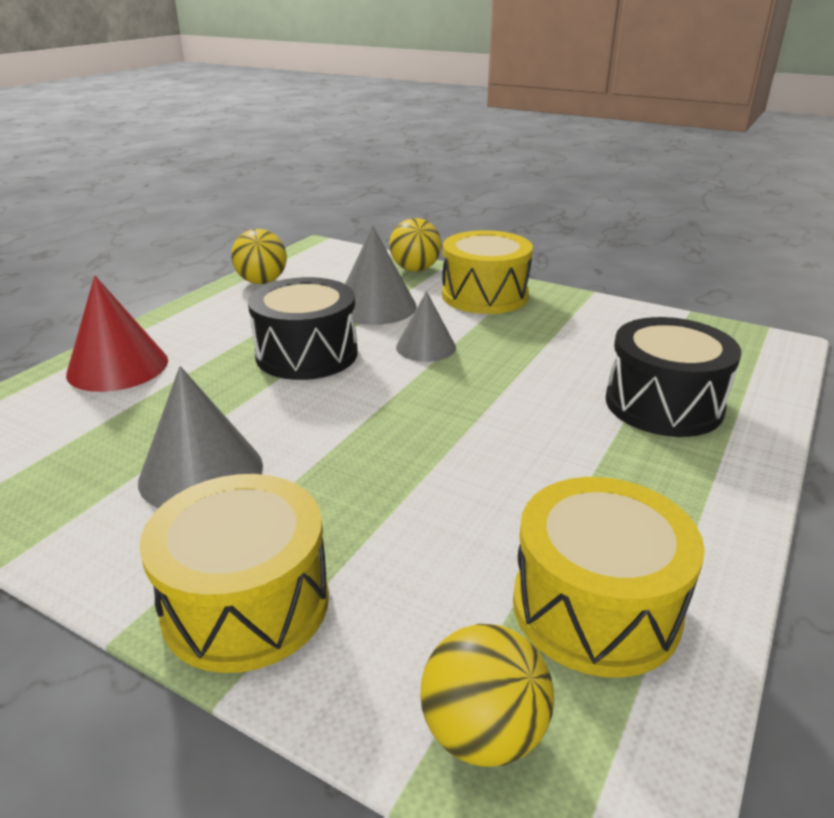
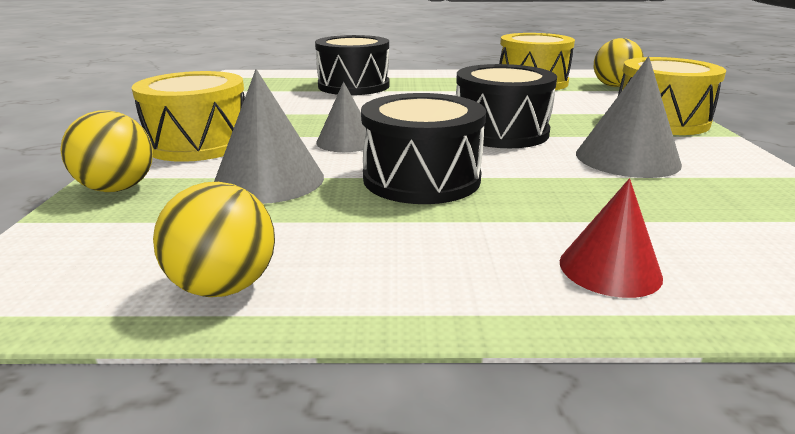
camera: 120 degrees left, 5 degrees down
red cone [66,276,168,392] -> red cone [560,179,663,298], size x0.65
none -> black drum [456,64,557,148]

